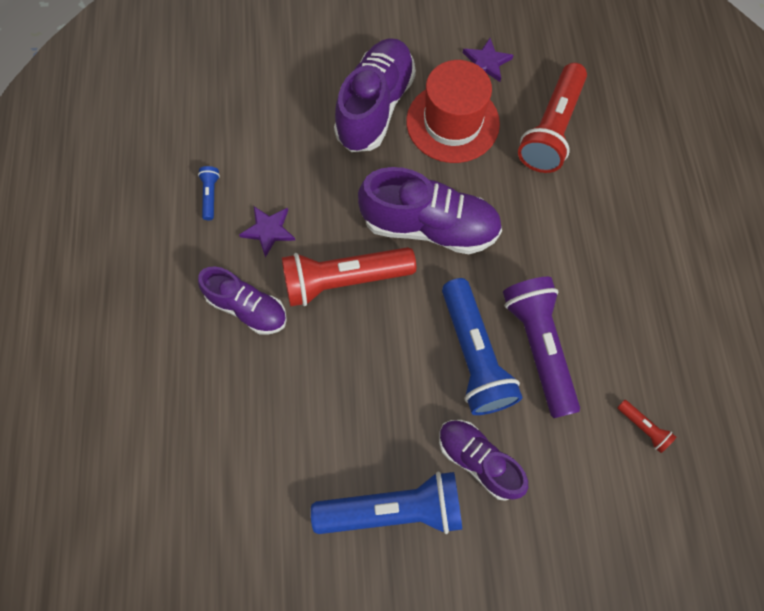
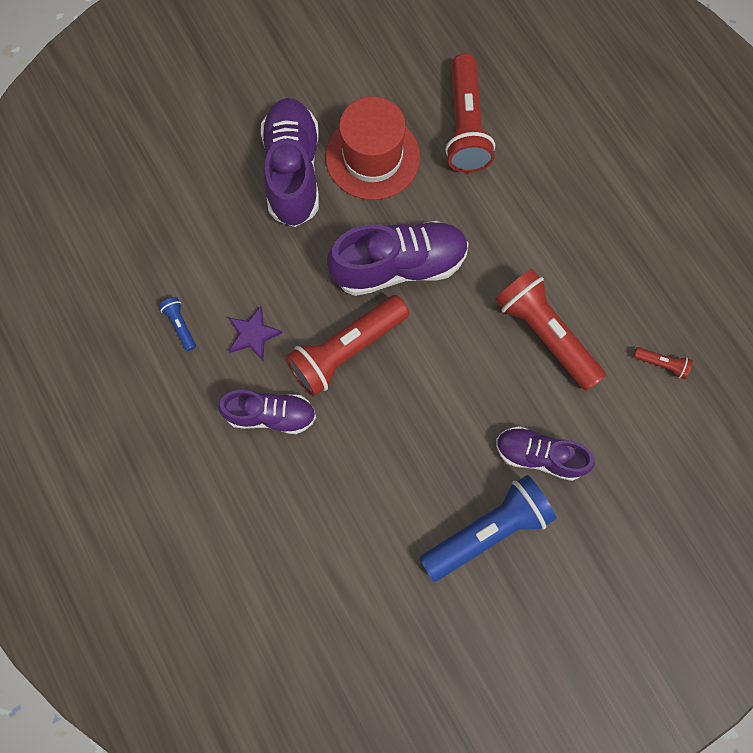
camera: 25 degrees left, 5 degrees up
blue flashlight [442,278,522,415] -> none
purple star [463,38,513,82] -> none
purple flashlight [503,277,580,418] -> red flashlight [495,269,606,391]

